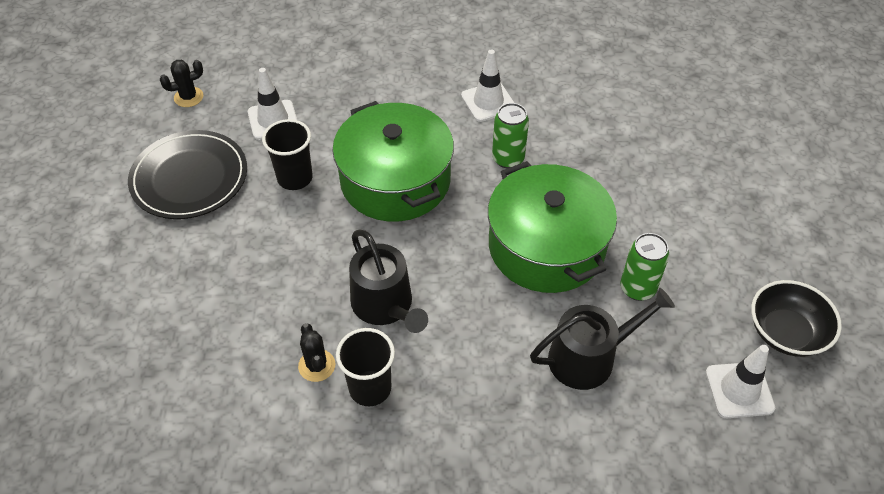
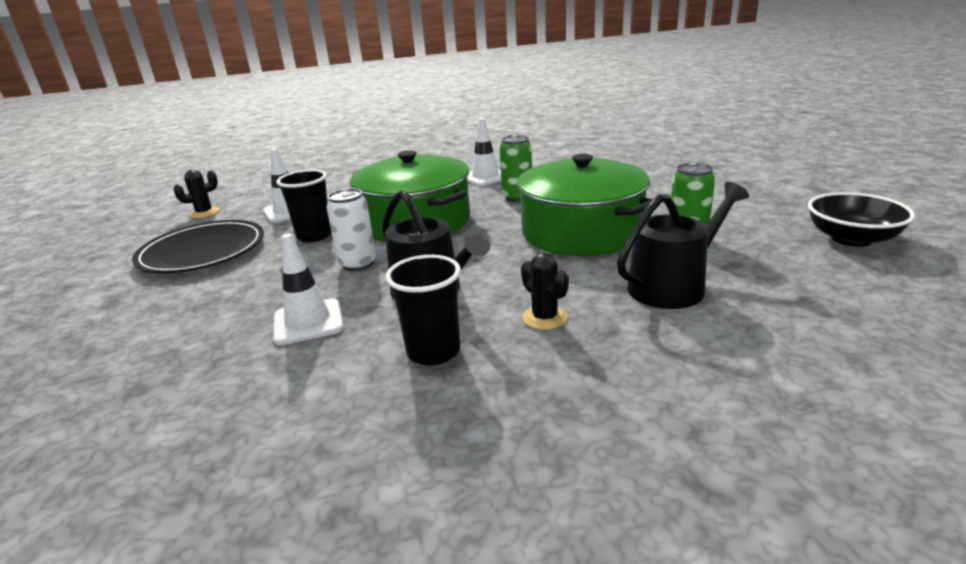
camera: 10 degrees left, 25 degrees down
black cactus [298,323,335,382] -> black cactus moved to [521,253,569,330]
white traffic cone [706,345,775,418] -> white traffic cone moved to [273,234,343,345]
none -> white can [326,188,376,271]

